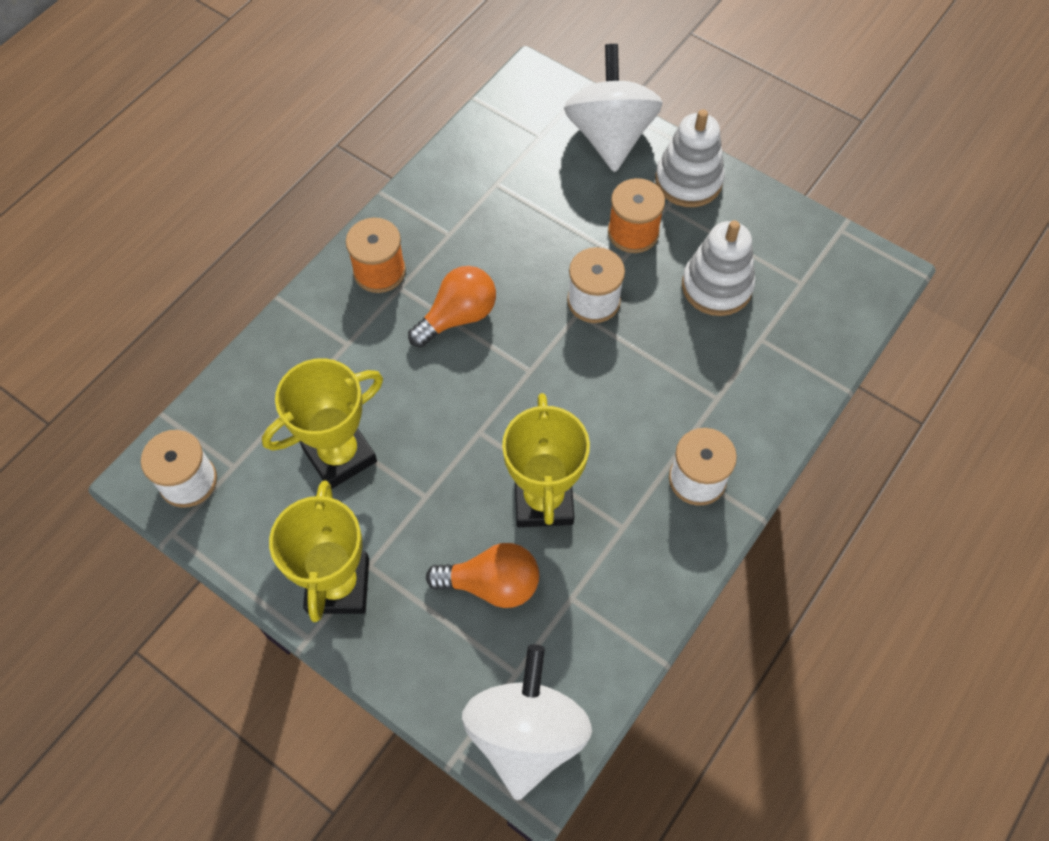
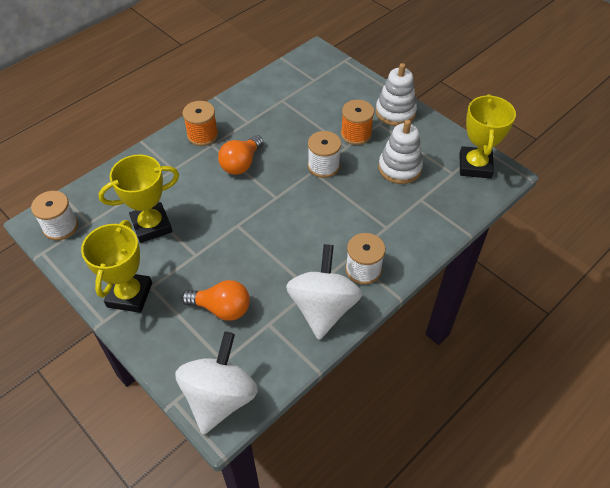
camera: 10 degrees right, 10 degrees down
orange light bulb [408,266,496,347] -> orange light bulb turned 150 degrees clockwise [218,135,263,175]
yellow trophy [502,393,590,527] -> yellow trophy moved to [460,94,516,179]
white spinning top [564,44,663,172] -> white spinning top moved to [286,244,362,340]

